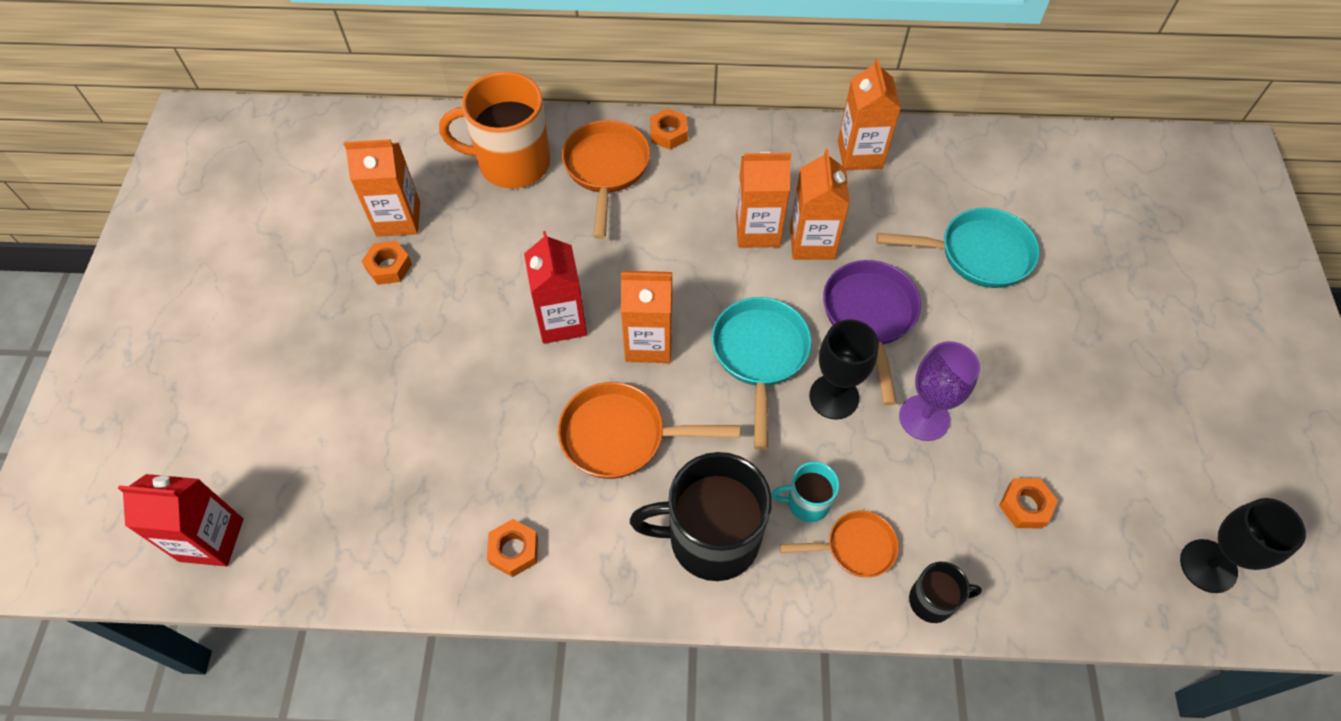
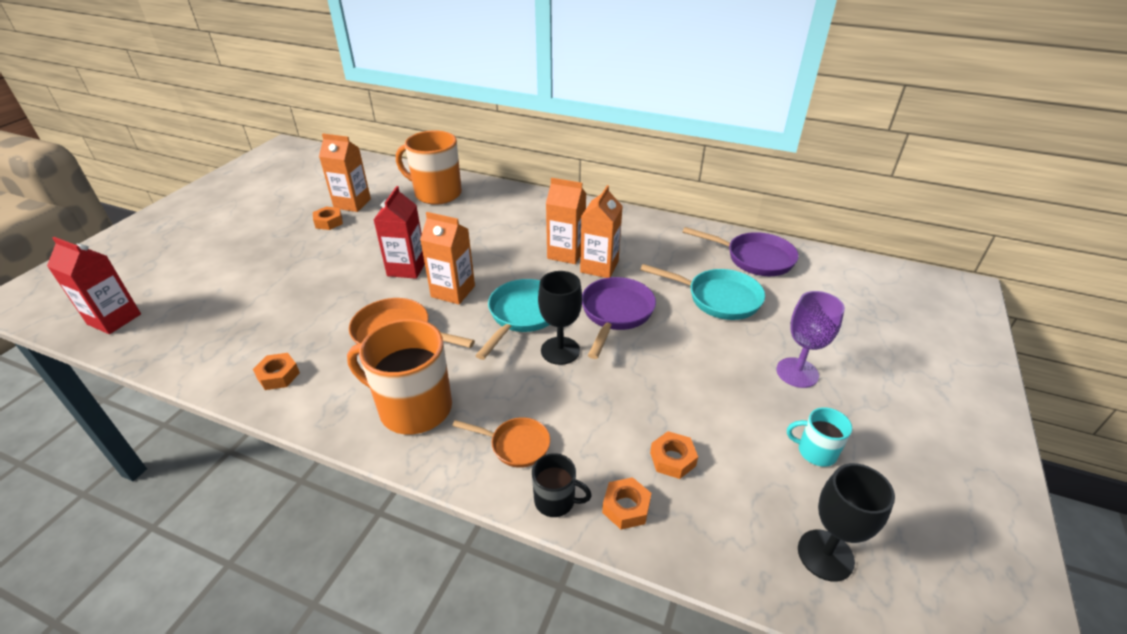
camera: 20 degrees right, 20 degrees down
orange pan [562,120,650,239] -> none
black mug [630,452,772,581] -> orange mug [347,319,452,435]
orange nut [650,108,688,150] -> orange nut moved to [602,477,651,529]
turquoise mug [772,462,839,522] -> turquoise mug moved to [787,407,852,467]
orange carton [838,58,901,170] -> none
purple goblet [899,341,980,441] -> purple goblet moved to [776,291,845,388]
none -> purple pan [682,227,799,276]

